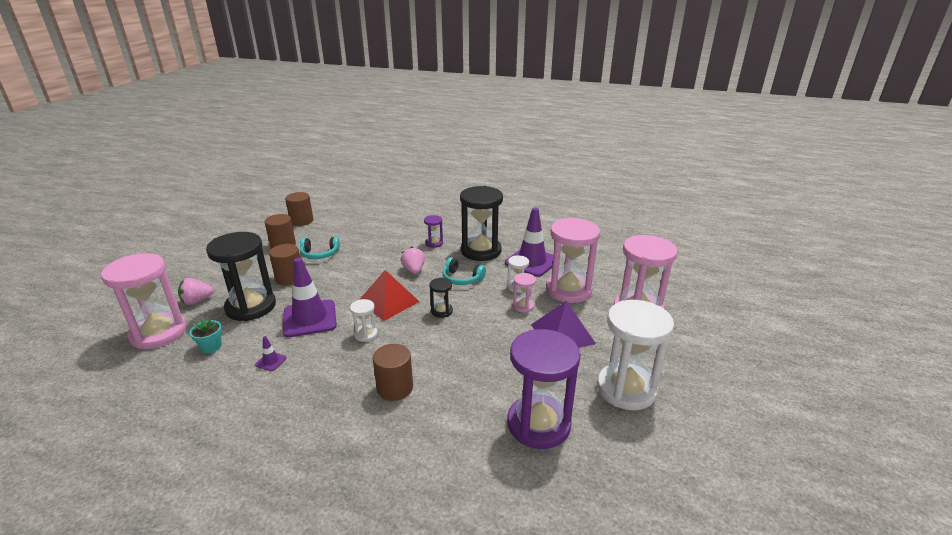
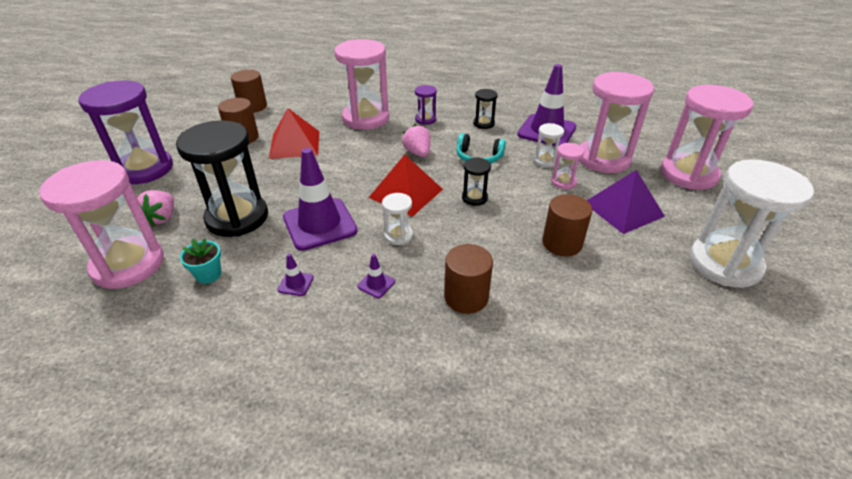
camera: 10 degrees left, 10 degrees up
pink strawberry [178,278,214,305] -> pink strawberry turned 45 degrees counterclockwise [137,190,174,226]
brown cylinder [269,244,300,285] -> brown cylinder moved to [542,194,592,256]
turquoise headphones [300,237,340,259] -> red pyramid [269,108,319,159]
black hourglass [460,186,503,261] -> black hourglass [473,89,498,129], size x0.45
purple hourglass [507,329,581,449] -> purple hourglass moved to [79,80,173,184]
none -> pink hourglass [334,39,389,130]
none -> purple traffic cone [357,254,395,298]

